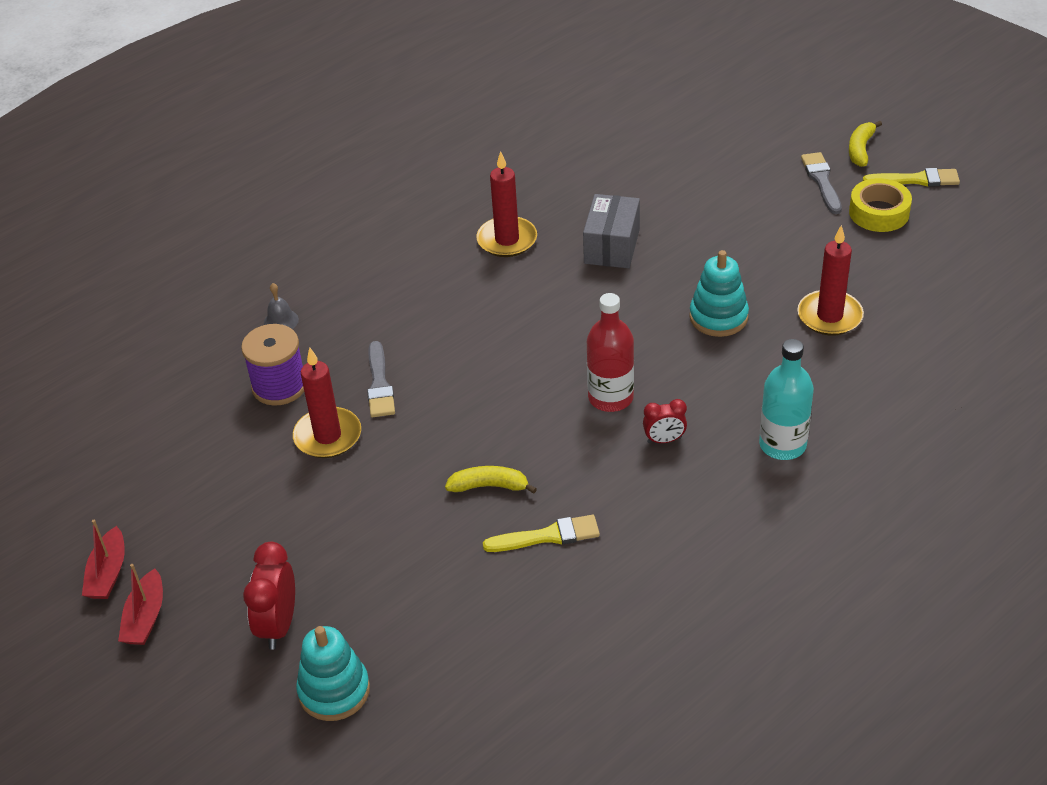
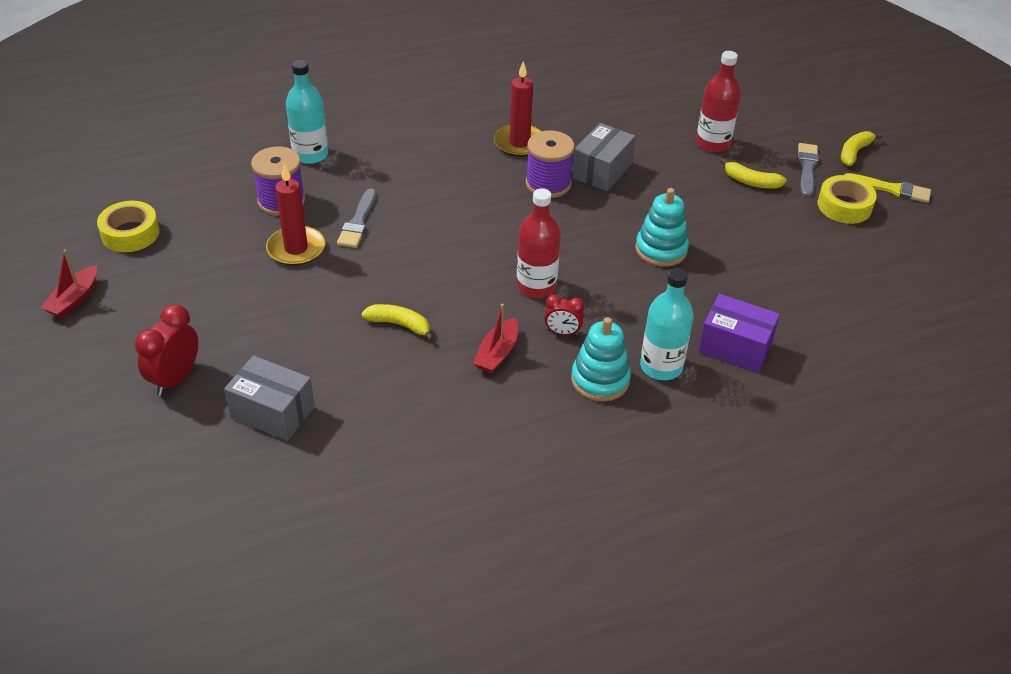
camera: 15 degrees right, 0 degrees up
red boat [118,564,163,645] -> red boat moved to [473,304,518,374]
grey bell [264,283,299,329] -> turquoise bottle [286,60,328,164]
turquoise stacking toy [296,626,370,721] -> turquoise stacking toy moved to [571,317,631,402]
yellow brush [483,515,600,552] -> none
red candle [797,225,864,336] -> none
none -> yellow tape [97,201,160,252]
none -> grey box [224,356,315,441]
none -> purple spool [526,130,574,198]
none -> red bottle [696,51,741,152]
none -> purple box [698,294,780,373]
none -> yellow banana [721,158,787,189]

